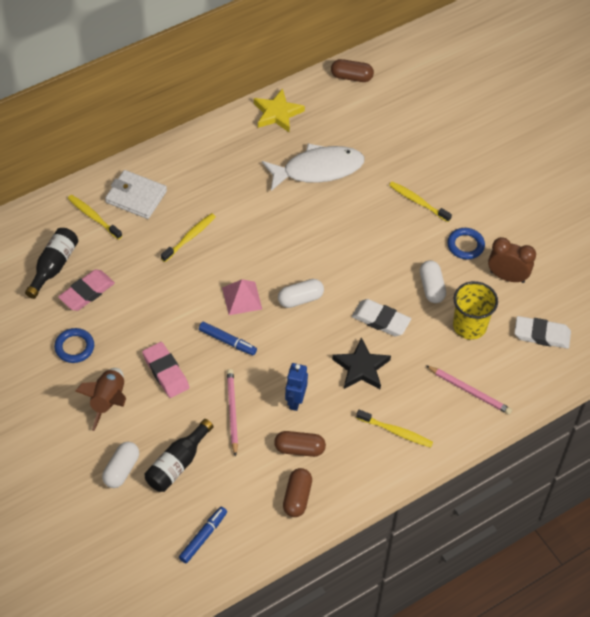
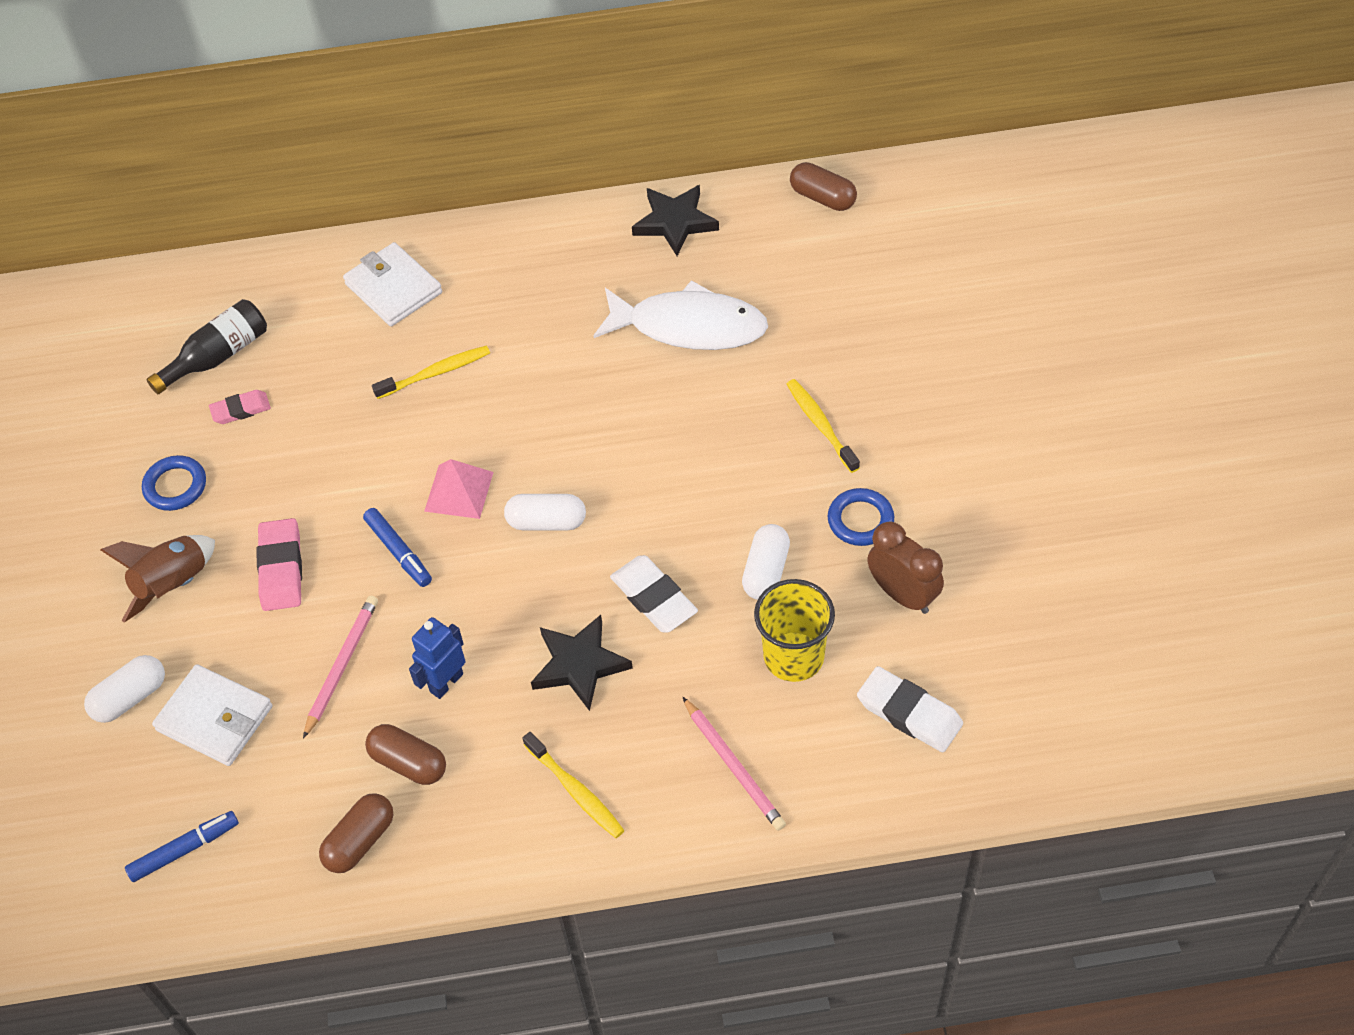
camera: 30 degrees right, 0 degrees up
pink eraser [58,269,115,311] -> pink eraser [209,390,271,424], size x0.63
yellow toothbrush [68,195,122,240] -> none
black bottle [145,419,213,492] -> white wallet [152,664,272,766]
yellow star [254,88,305,133] -> black star [632,185,719,256]

